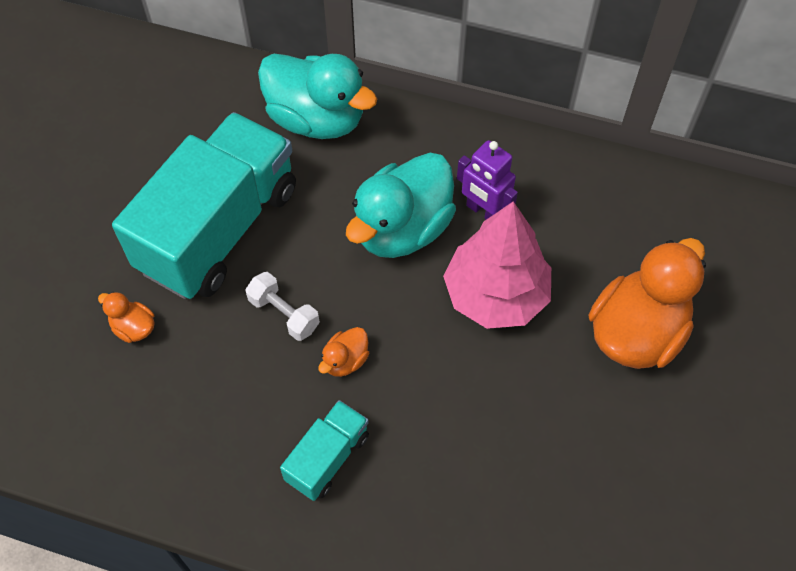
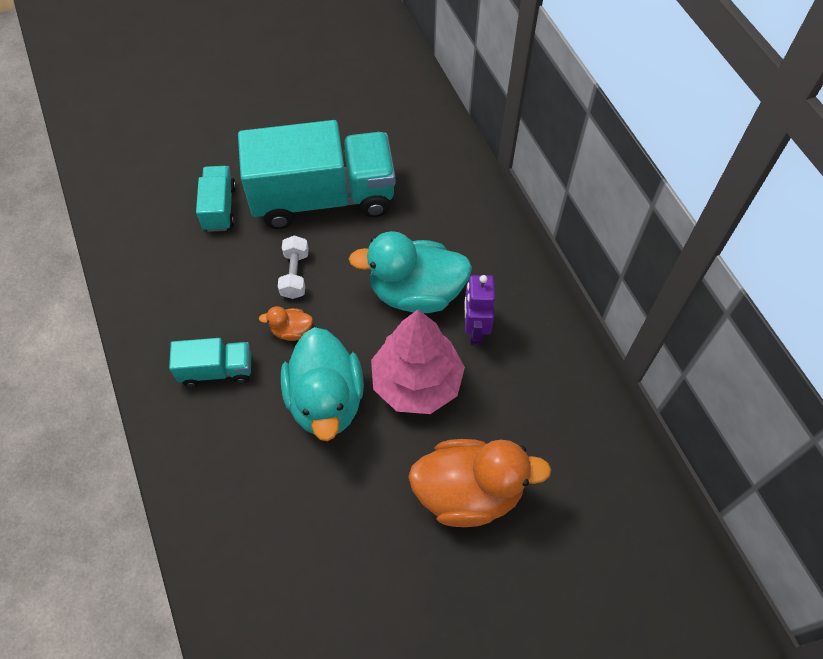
camera: 50 degrees right, 0 degrees up
orange duck [98,292,155,343] -> turquoise truck [196,166,236,232]
turquoise duck [258,53,377,139] -> turquoise duck moved to [281,327,364,441]

